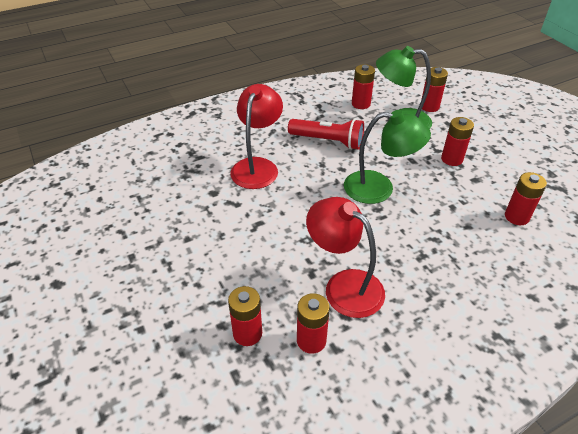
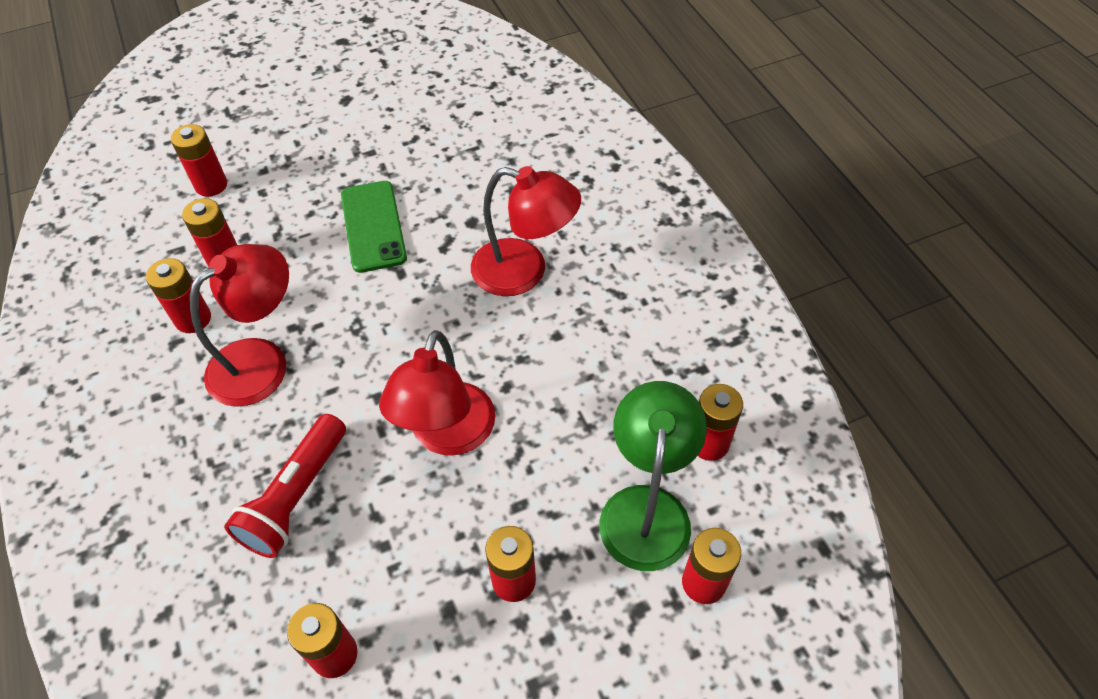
camera: 95 degrees right, 10 degrees up
red flashlight [288,119,364,150] -> red flashlight moved to [224,414,346,558]
green lamp [344,110,431,204] -> red lamp [379,330,496,456]
none -> red battery [171,124,227,197]
none -> green phone [341,181,407,273]

